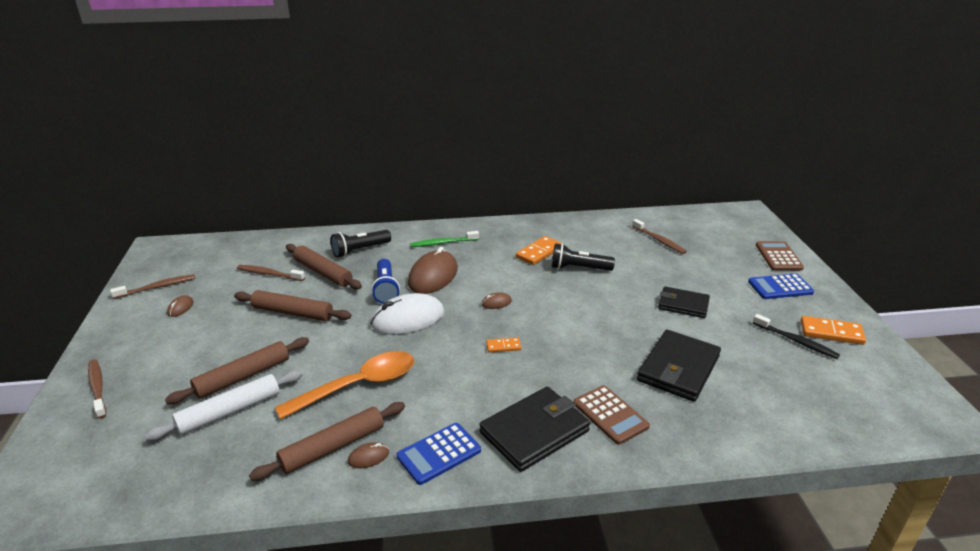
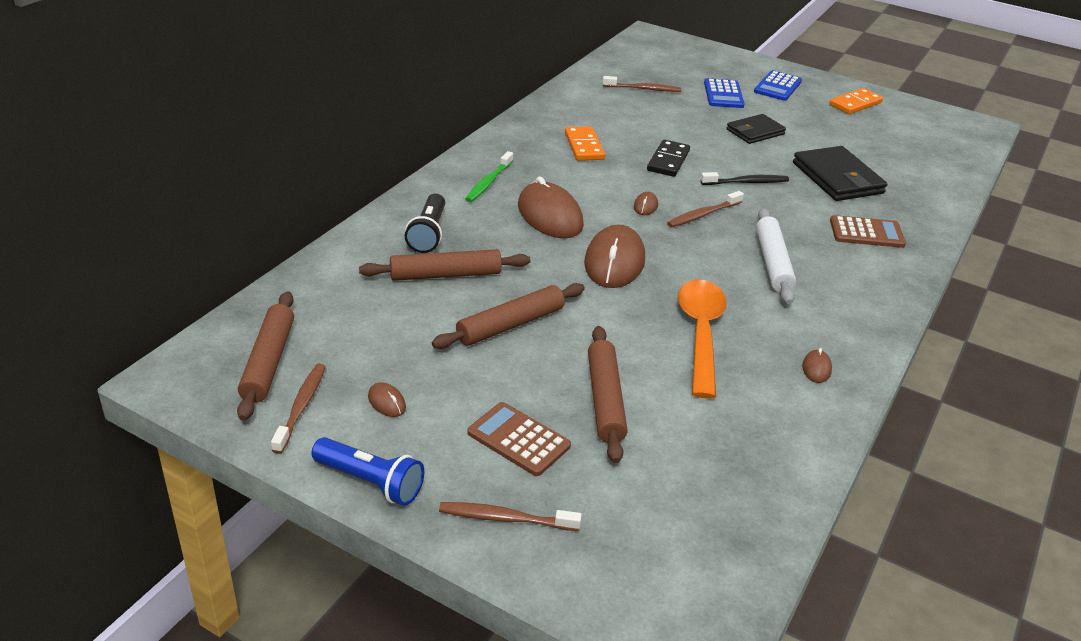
camera: 55 degrees left, 5 degrees up
white rolling pin [144,370,302,441] -> white rolling pin moved to [756,208,796,304]
brown toothbrush [237,265,305,281] -> brown toothbrush moved to [667,191,744,227]
brown rolling pin [249,402,405,481] -> brown rolling pin moved to [237,291,294,421]
blue flashlight [371,259,400,304] -> blue flashlight moved to [311,437,424,506]
white mouse [371,293,445,335] -> brown mouse [584,225,645,288]
blue calculator [396,423,481,485] -> blue calculator moved to [704,78,745,108]
black wallet [480,387,590,472] -> none
orange domino [486,337,521,353] -> none
black flashlight [552,243,615,271] -> none
black toothbrush [753,314,840,359] -> black toothbrush moved to [701,172,789,185]
brown calculator [756,241,804,270] -> brown calculator moved to [467,402,571,476]
none -> black domino [647,140,690,177]

